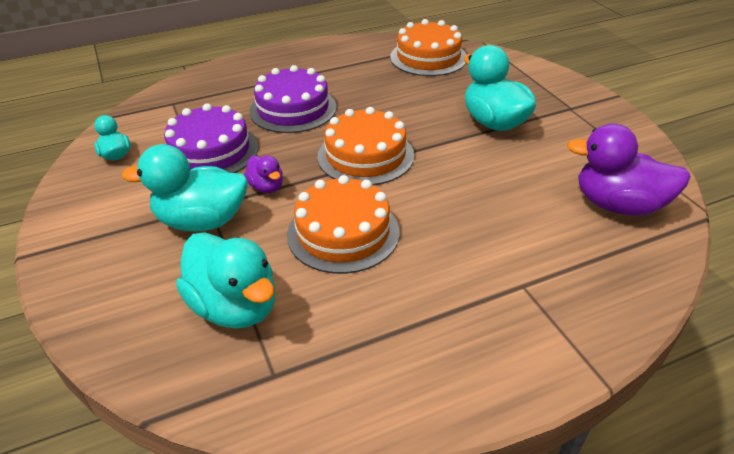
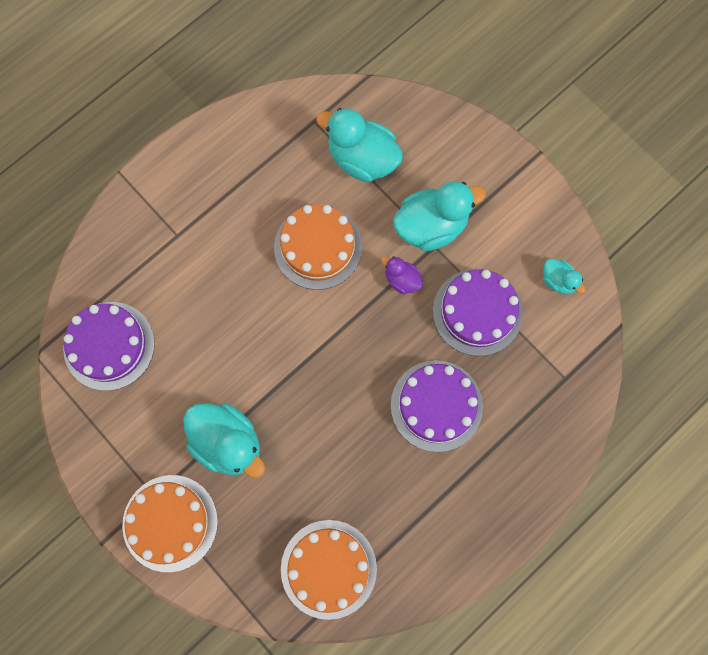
camera: 160 degrees right, 35 degrees up
orange cake [318,107,414,185] -> orange cake moved to [122,475,218,572]
purple duck [567,123,691,216] -> purple cake [63,302,155,391]

